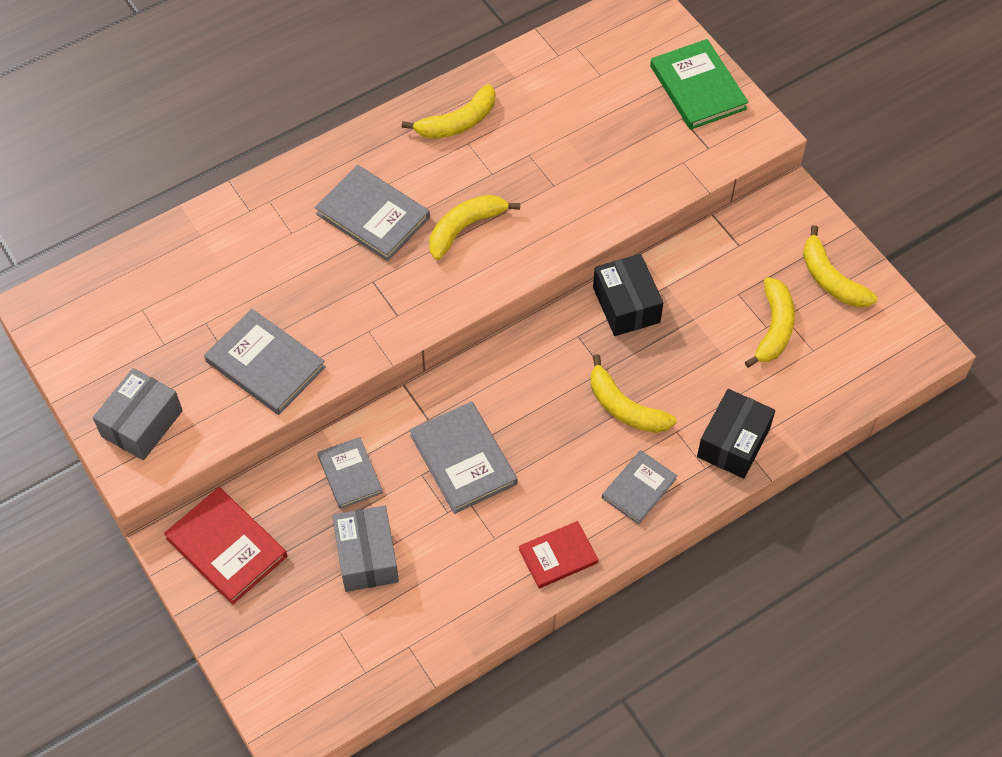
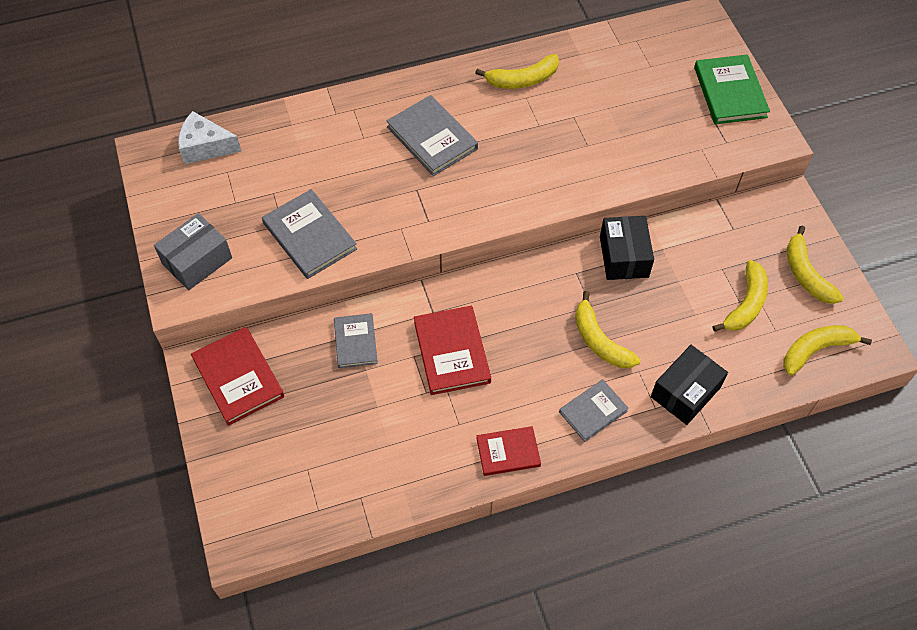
camera: 15 degrees right, 0 degrees up
grey box [332,505,399,592] -> none
grey book [410,401,517,514] -> red book [414,306,491,395]
yellow banana [429,195,520,260] -> yellow banana moved to [783,325,872,376]
none -> white cheese [178,111,241,164]

